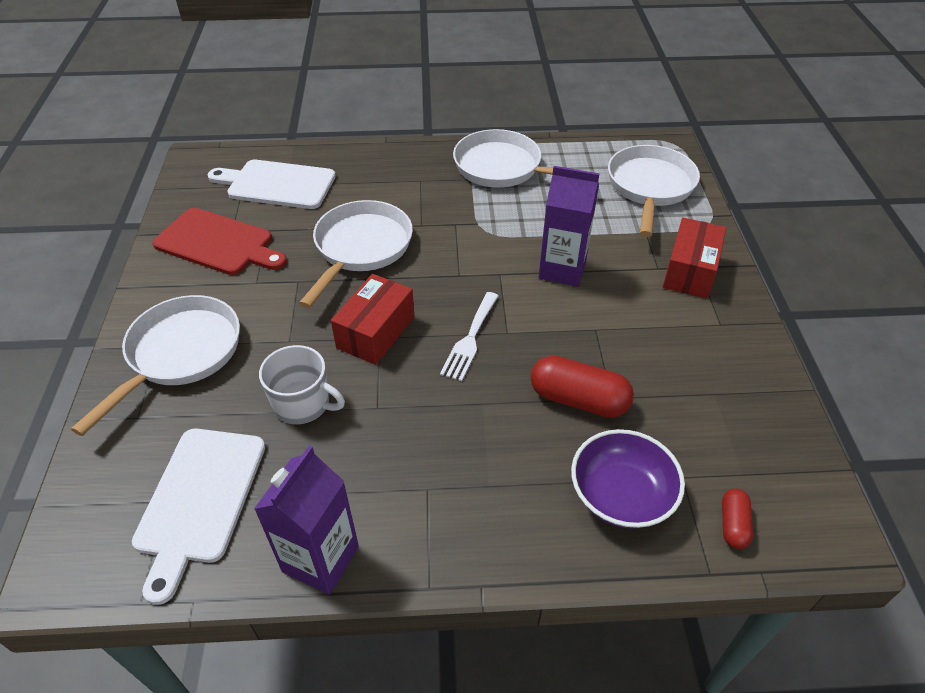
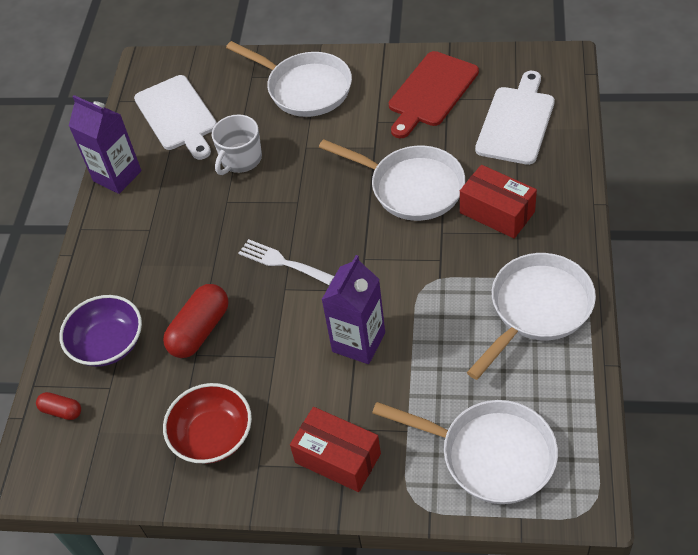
camera: 105 degrees right, 5 degrees up
white cutting board [132,428,265,605] -> white cutting board turned 135 degrees counterclockwise [134,75,217,160]
red box [331,274,414,365] -> red box moved to [460,165,537,239]
none -> red bowl [163,383,252,464]

